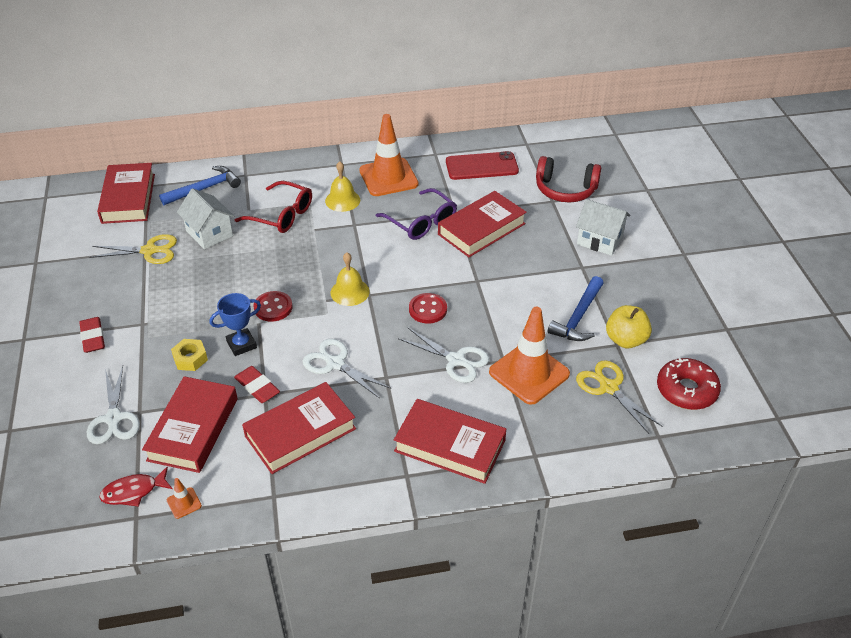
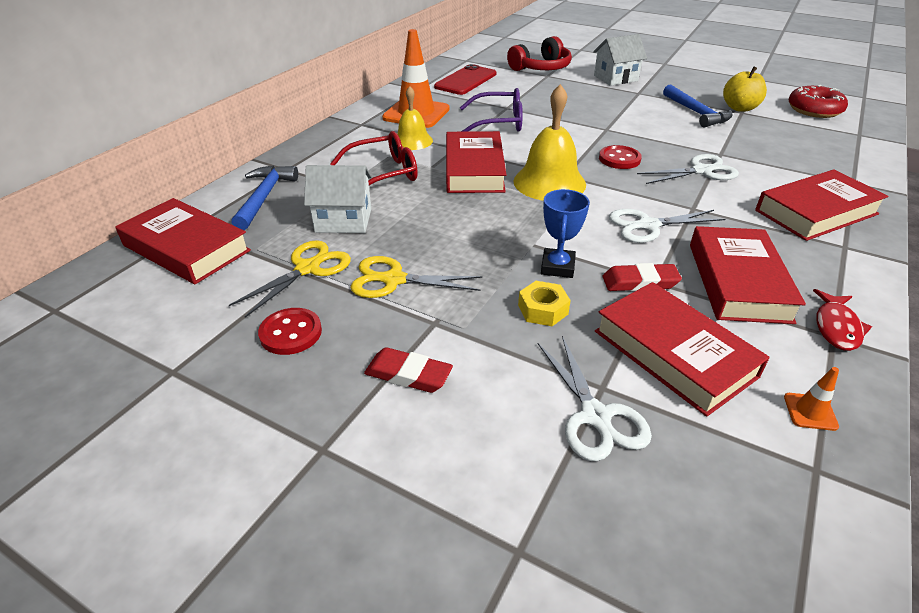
camera: 50 degrees left, 5 degrees down
white scissors [87,366,140,444] -> white scissors turned 45 degrees clockwise [538,336,652,461]
red fish [99,466,173,507] -> red fish moved to [813,289,872,351]
red button [253,291,293,322] -> red button moved to [258,308,322,355]
yellow bell [331,252,370,306] -> yellow bell [513,84,586,201], size x1.59
red book [438,191,527,257] -> red book moved to [446,131,506,193]
orange traffic cone [489,307,570,405] -> none
yellow scissors [576,360,663,434] -> yellow scissors moved to [350,256,482,298]

